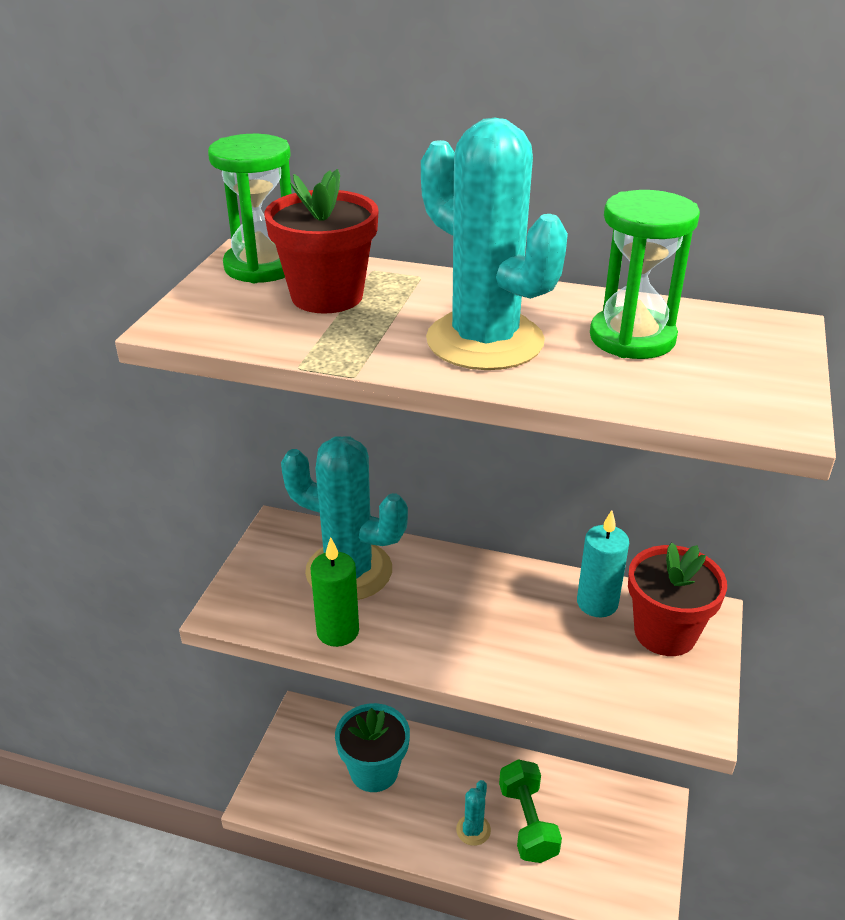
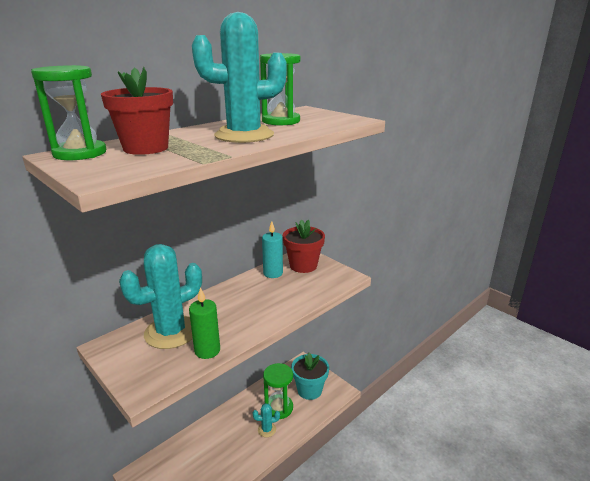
camera: 60 degrees left, 10 degrees down
turquoise flower pot [335,703,410,792] -> turquoise flower pot moved to [291,353,329,400]
turquoise cactus [456,780,491,846] -> turquoise cactus turned 60 degrees counterclockwise [253,403,280,437]
green dumbbell [499,759,562,863] -> green hourglass [263,363,293,419]

